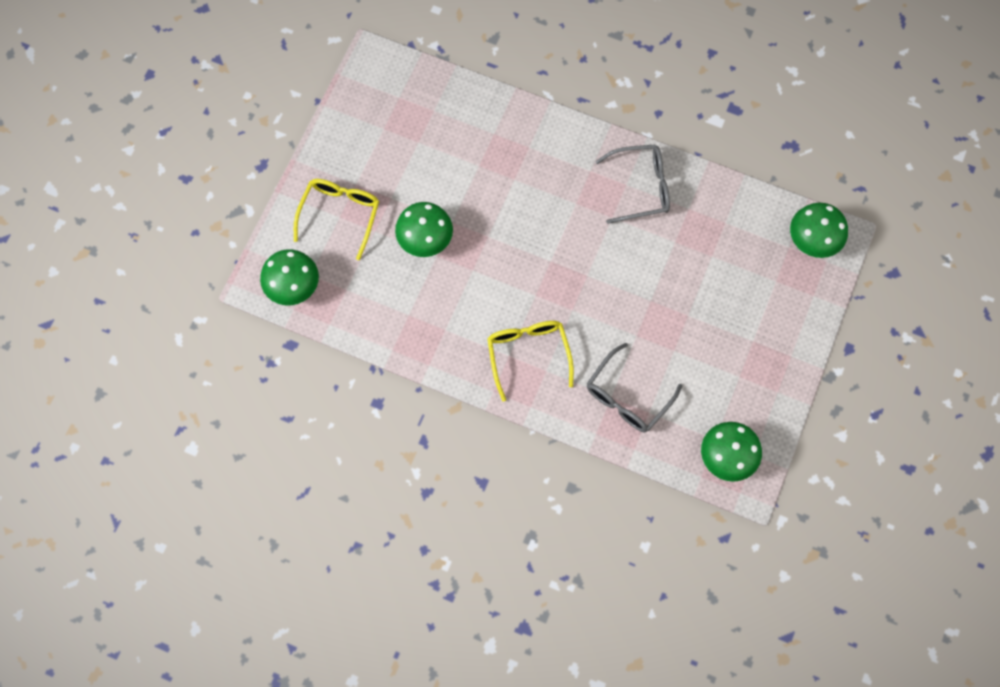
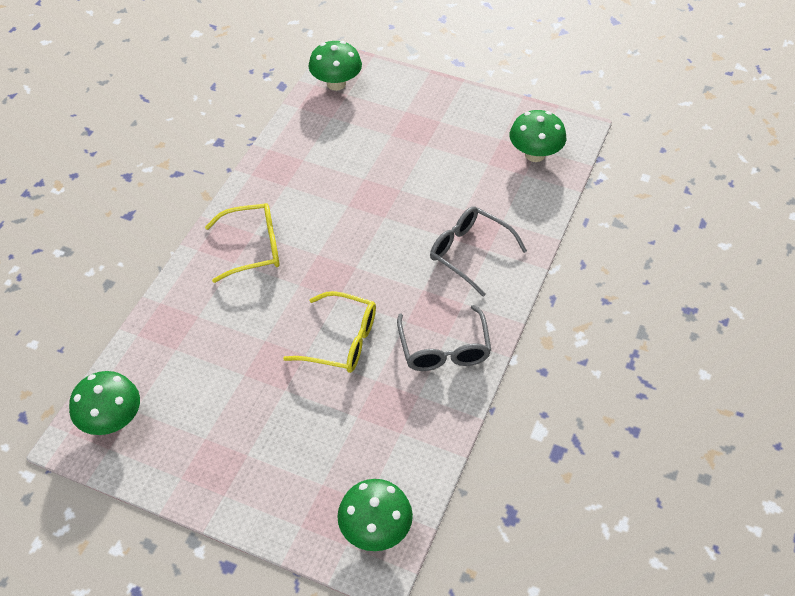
camera: 90 degrees right, 20 degrees down
yellow glasses [294,179,379,260] -> yellow glasses moved to [283,291,376,373]
green mushroom [395,202,453,257] -> green mushroom moved to [510,110,566,162]
grey glasses [587,343,682,432] -> grey glasses moved to [430,206,527,297]

